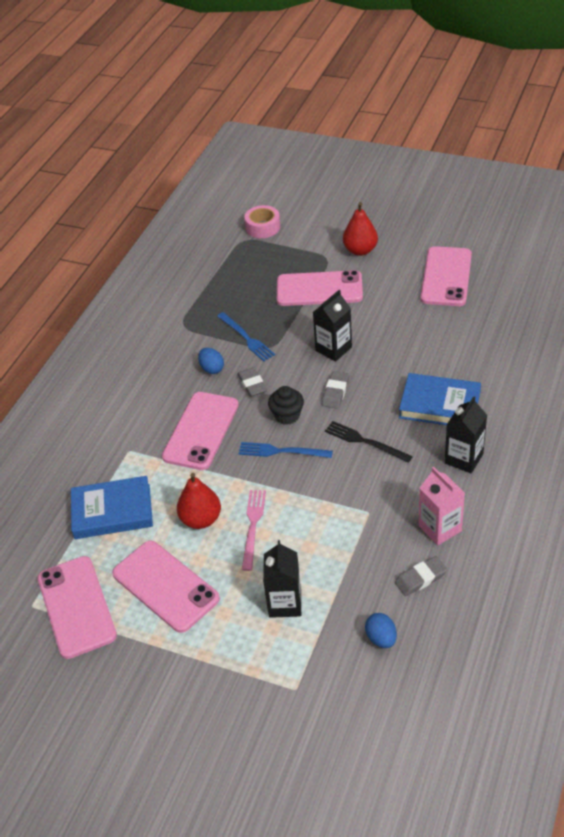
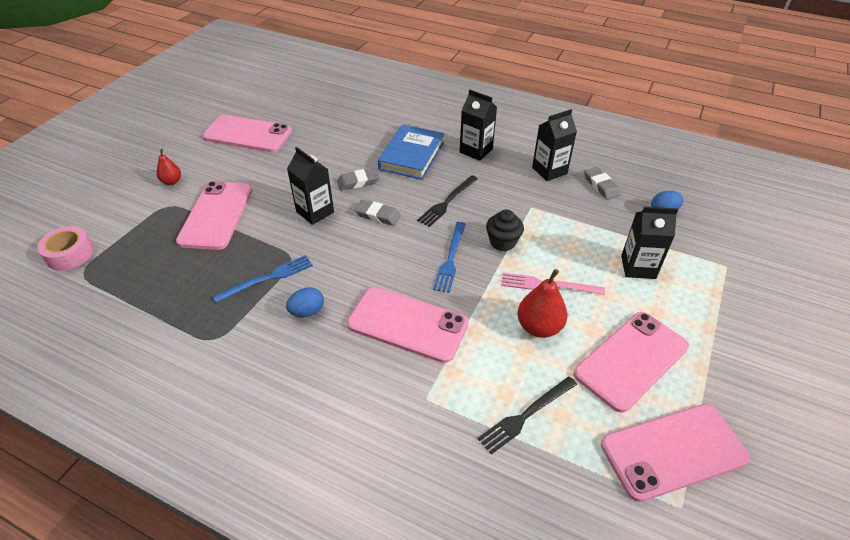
camera: 90 degrees left, 0 degrees up
blue book [71,476,153,539] -> black fork [477,376,577,454]
grey eraser [237,367,267,397] -> grey eraser moved to [337,168,380,190]
black cupcake [268,386,304,425] -> black cupcake moved to [486,210,524,251]
red pear [343,202,378,256] -> red pear [157,149,181,185], size x0.60
pink carton [419,467,465,546] -> black carton [532,109,577,181]

